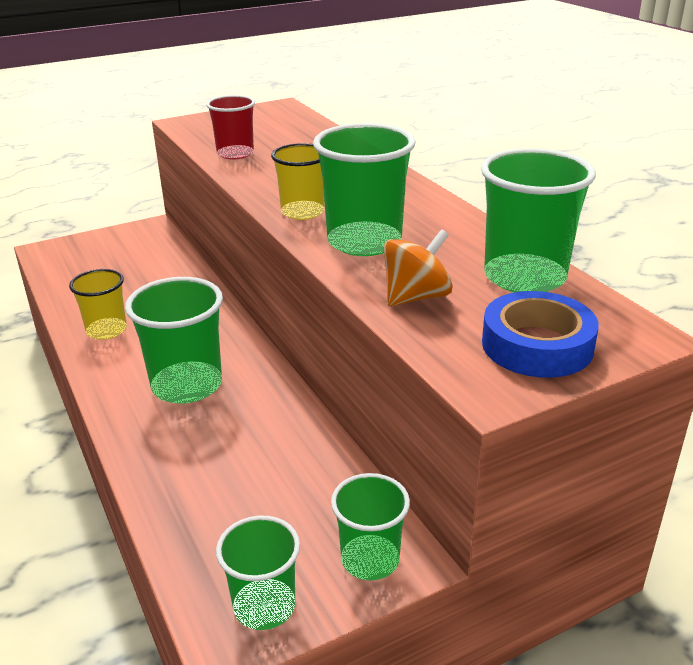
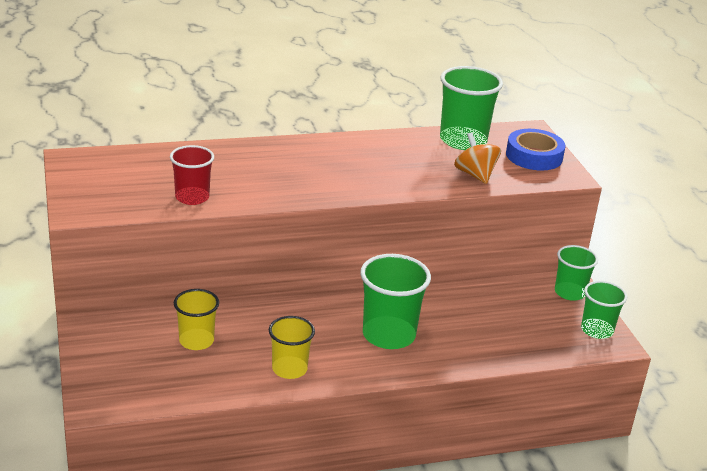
camera: 80 degrees left, 0 degrees up
yellow cup [271,143,325,220] -> yellow cup moved to [174,289,219,350]
green cup [313,123,416,256] -> none

